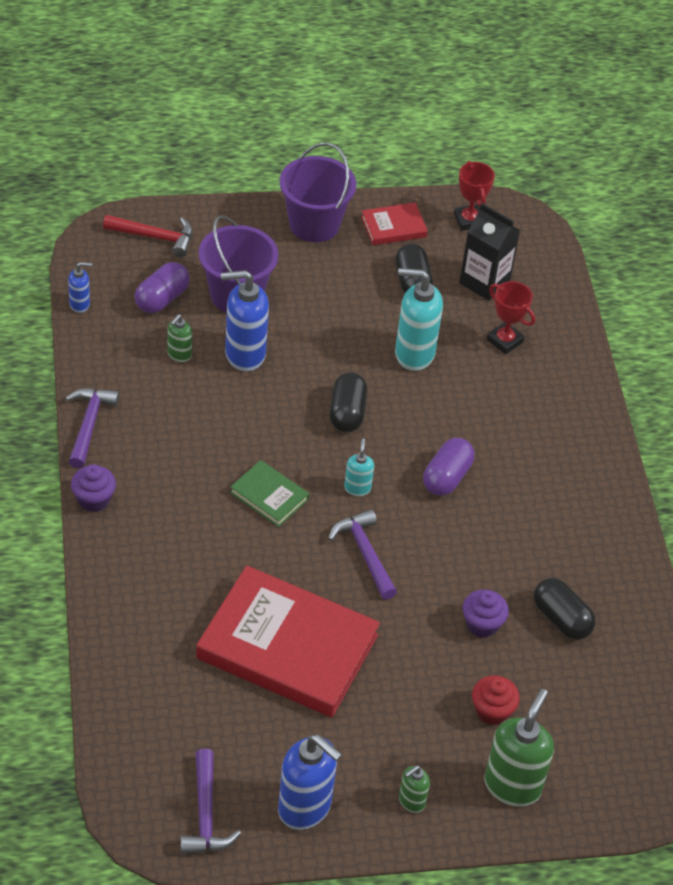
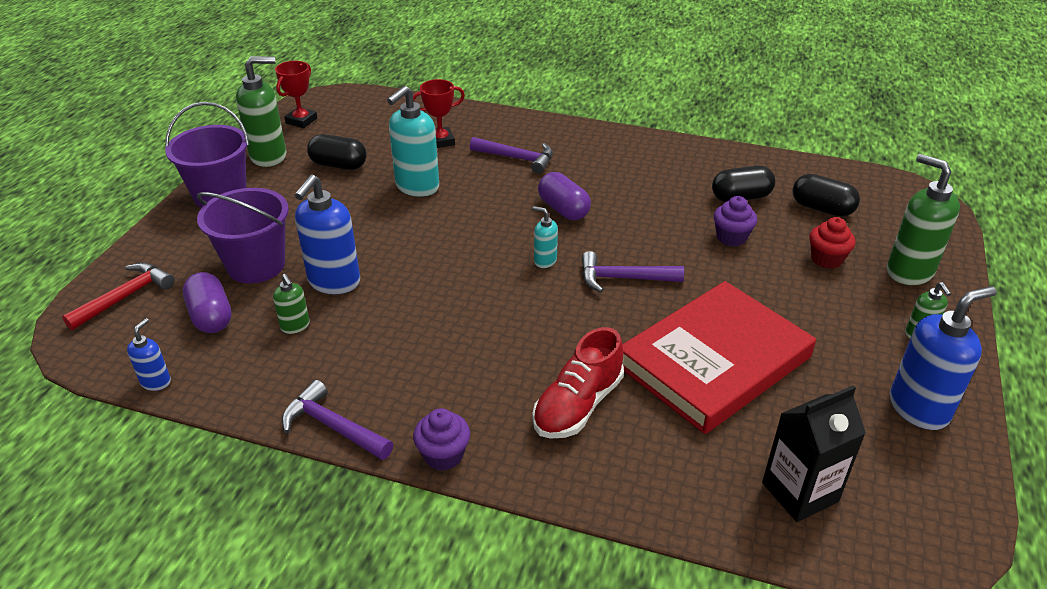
camera: 60 degrees left, 10 degrees down
purple hammer [181,749,241,854] -> purple hammer moved to [470,137,553,174]
green book [230,460,309,527] -> none
black capsule [330,372,368,432] -> black capsule moved to [792,174,860,217]
red book [361,202,428,245] -> green soap dispenser [236,56,286,167]
red trophy [454,161,495,231] -> red trophy turned 75 degrees counterclockwise [275,61,317,128]
black carton [459,203,520,301] -> black carton moved to [762,385,866,522]
none -> red shoe [532,327,624,439]

